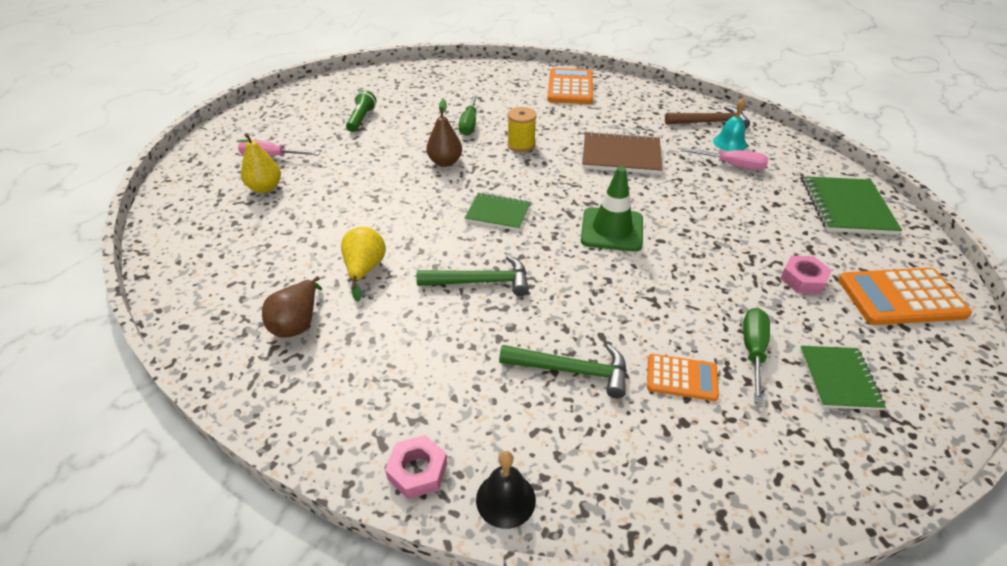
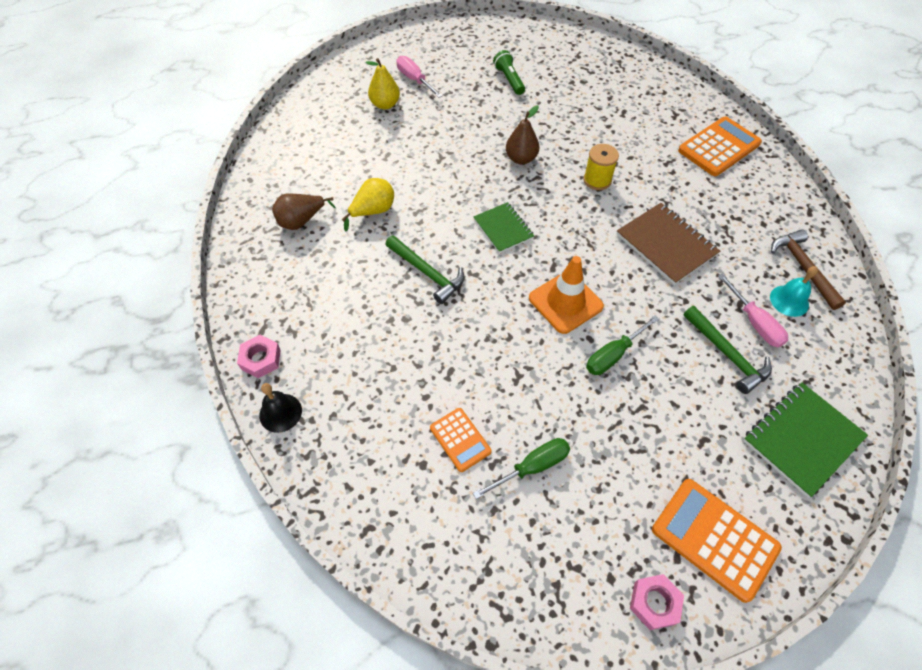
camera: 45 degrees right, 15 degrees up
green flashlight [346,90,377,132] -> green flashlight turned 75 degrees counterclockwise [493,50,525,95]
green screwdriver [459,94,478,136] -> green screwdriver moved to [586,315,659,375]
green hammer [499,344,627,398] -> green hammer moved to [683,306,772,394]
green traffic cone [581,166,643,252] -> orange traffic cone [529,256,604,334]
brown hammer [665,106,750,129] -> brown hammer turned 150 degrees counterclockwise [771,229,846,310]
pink nut [780,255,832,294] -> pink nut moved to [630,574,684,630]
green notebook [800,346,886,410] -> none

